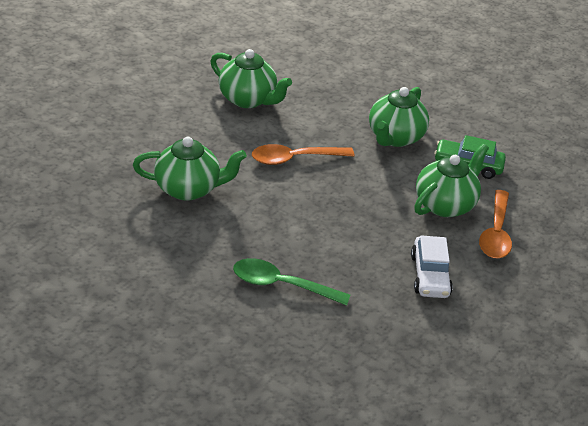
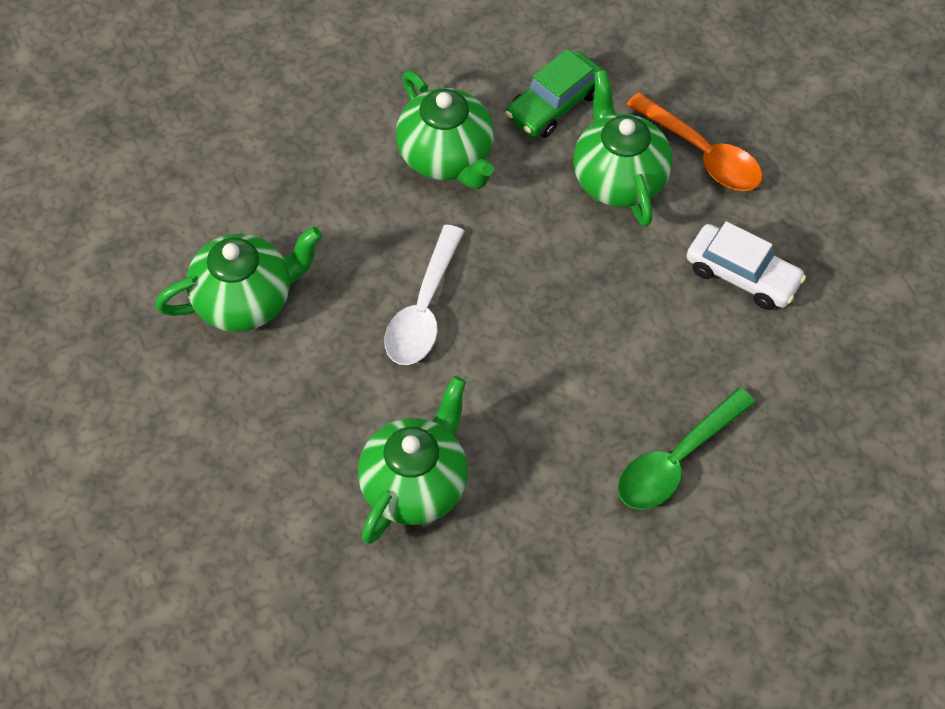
camera: 55 degrees left, 20 degrees up
orange spoon [252,144,355,165] -> white spoon [384,225,464,365]

